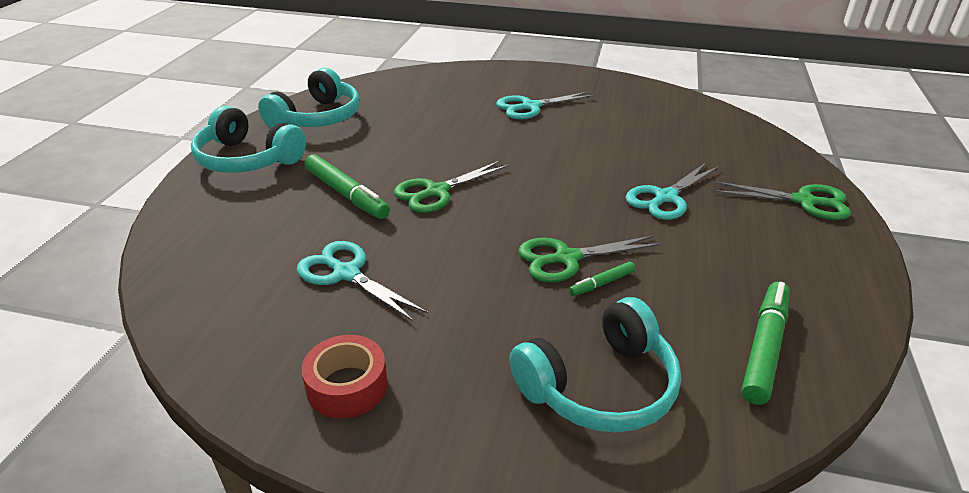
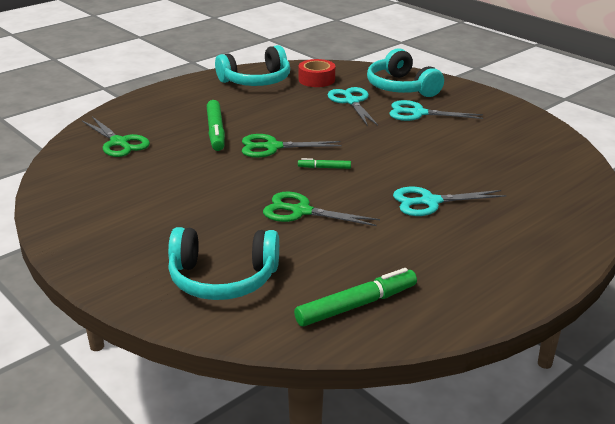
camera: 35 degrees right, 5 degrees down
turquoise headphones [191,106,306,173] -> turquoise headphones moved to [367,48,444,97]
turquoise scissors [297,241,428,322] -> turquoise scissors moved to [328,87,378,126]
red tape [302,335,387,419] -> red tape moved to [299,59,335,87]
green marker [569,262,635,296] -> green marker moved to [298,158,351,169]
green scissors [714,181,851,220] -> green scissors moved to [82,117,150,157]

